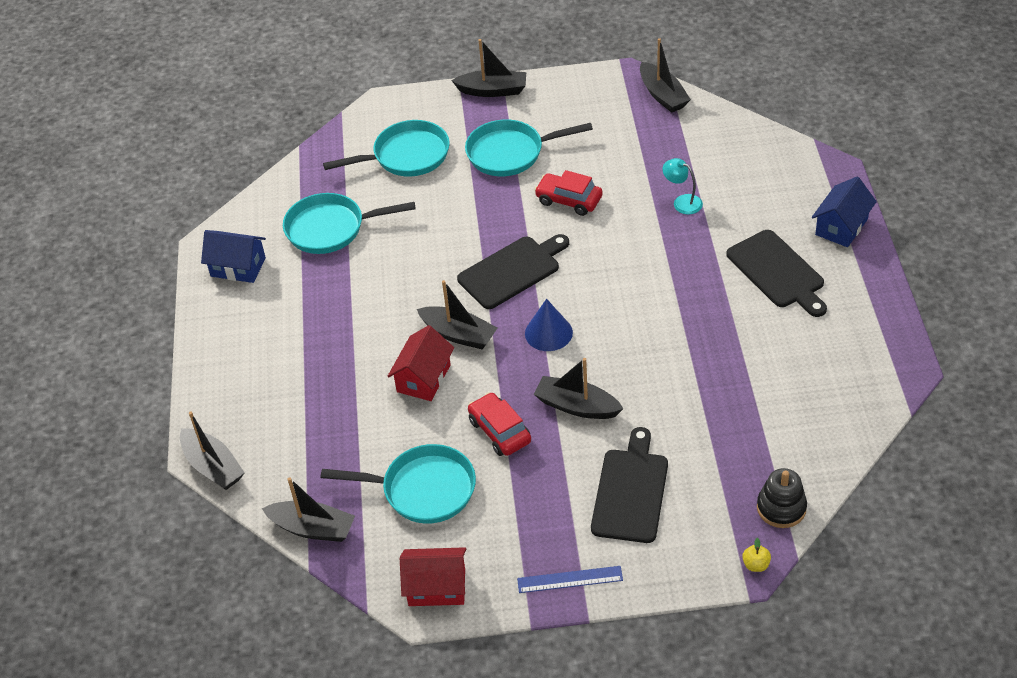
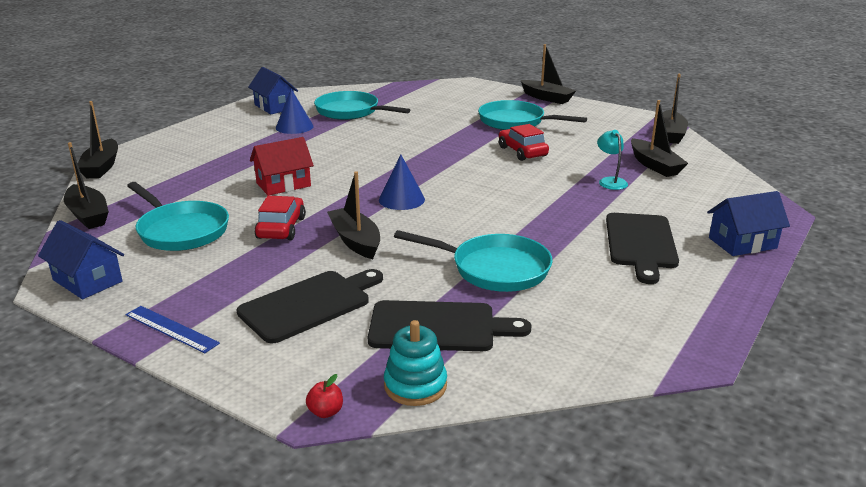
camera: 35 degrees right, 20 degrees down
turquoise pan [323,120,450,176] -> turquoise pan moved to [394,230,553,292]
red house [400,547,466,606] -> blue house [38,220,124,299]
black boat [417,280,497,349] -> black boat moved to [631,100,688,177]
black cutting board [457,234,569,309] -> black cutting board moved to [368,300,531,351]
yellow apple [742,538,771,572] -> red apple [306,374,343,418]
black stacking toy [757,468,807,528] -> turquoise stacking toy [384,320,447,406]
none -> blue cone [276,89,314,134]

